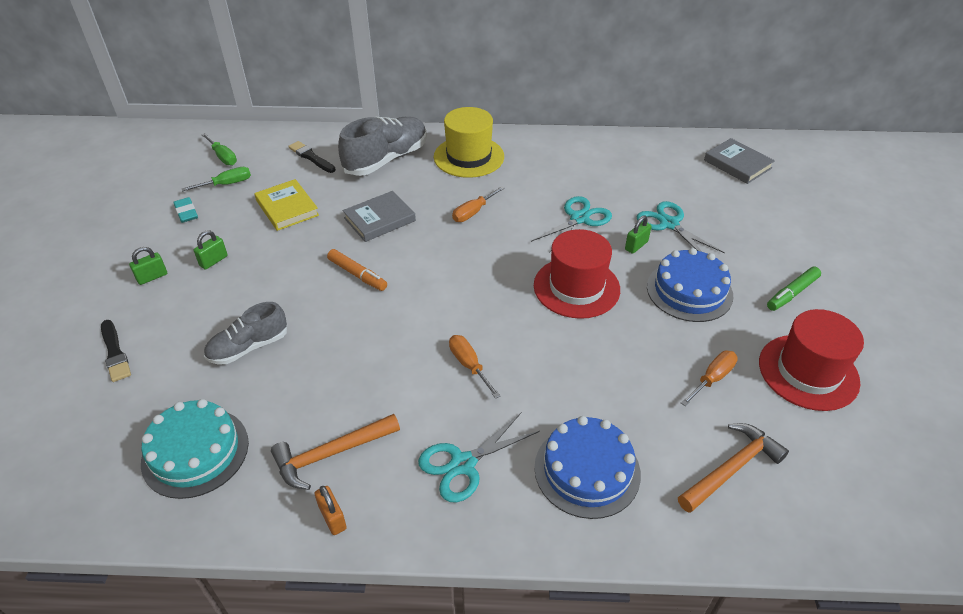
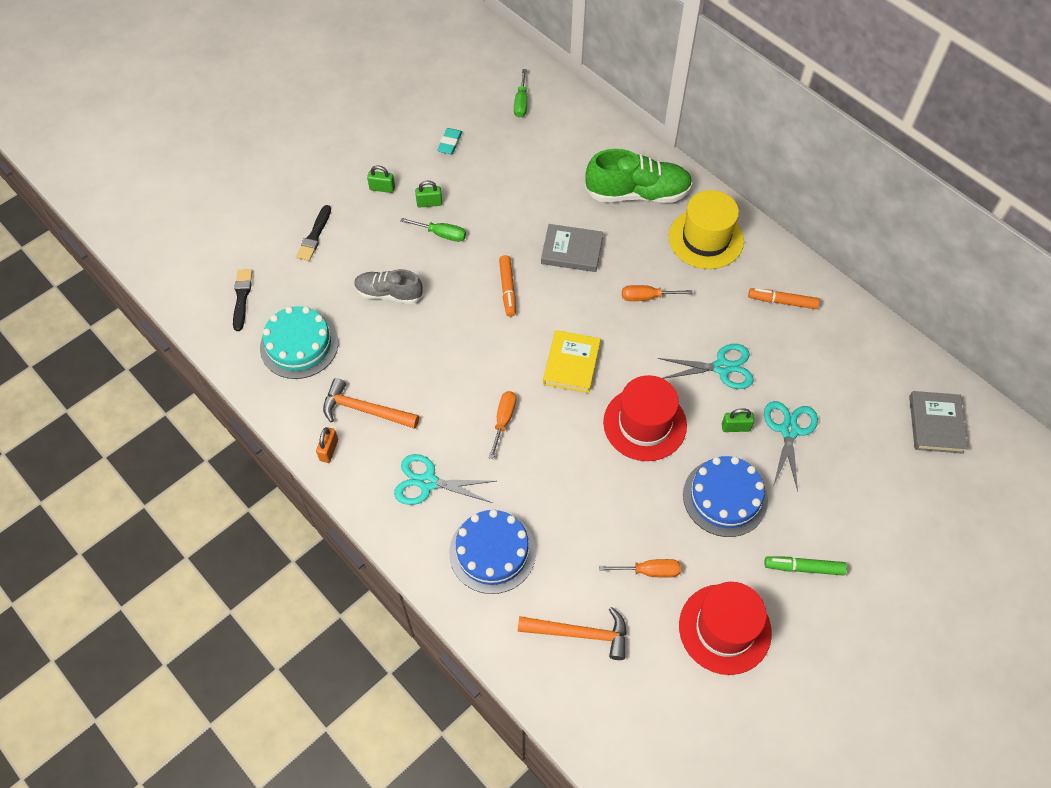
camera: 45 degrees right, 15 degrees up
green screwdriver [182,167,251,191] -> green screwdriver moved to [400,218,466,242]
yellow book [254,179,319,231] -> yellow book moved to [543,330,601,393]
black brush [288,141,336,173] -> black brush moved to [233,269,252,331]
grey shoe [338,117,427,176] -> green shoe [585,149,693,203]
none -> orange marker [748,288,820,309]

